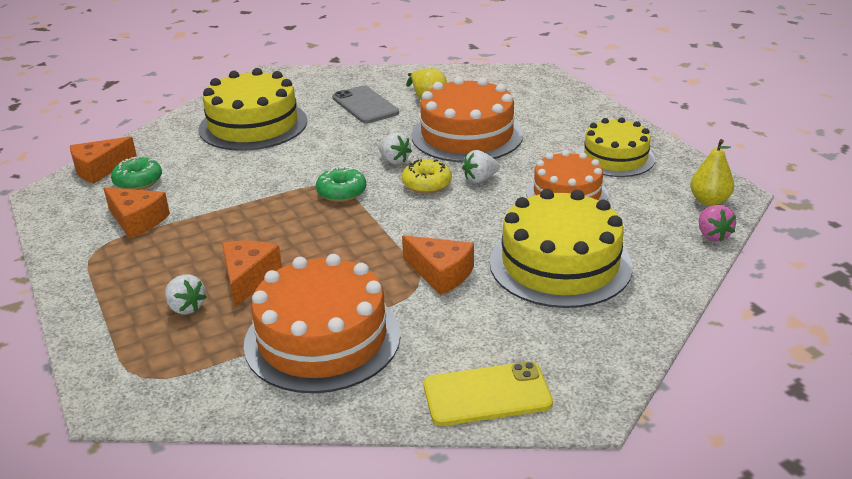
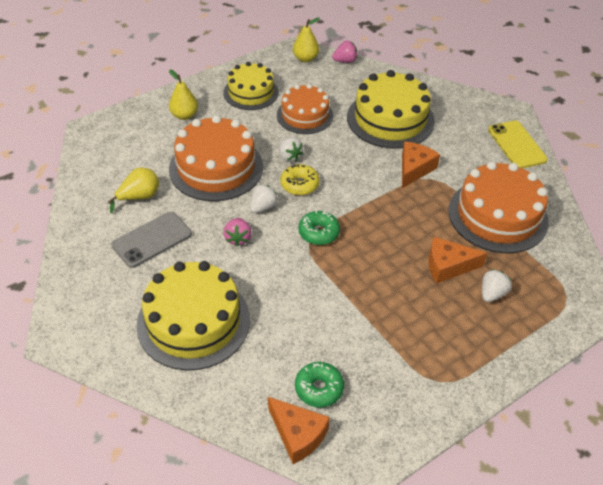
camera: 100 degrees left, 15 degrees up
orange cheese [103,187,170,238] -> none
none -> yellow pear [169,69,198,120]
none -> pink strawberry [223,218,252,246]

